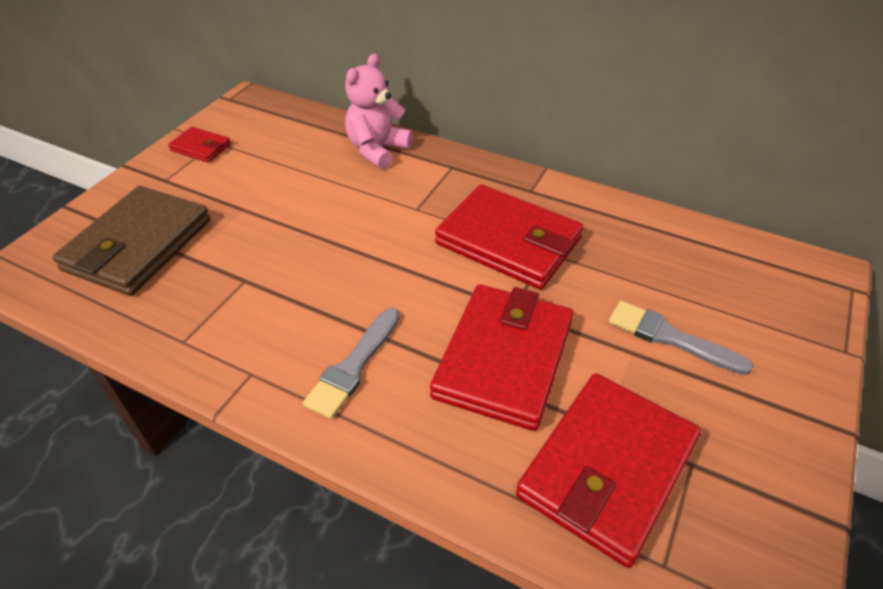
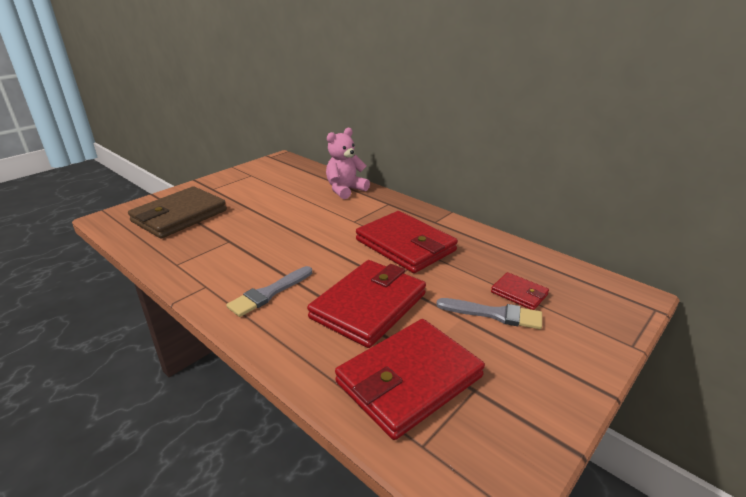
camera: 15 degrees right, 15 degrees down
red wallet [168,127,231,162] -> red wallet moved to [491,272,549,310]
grey brush [609,301,754,375] -> grey brush turned 150 degrees clockwise [436,298,542,329]

